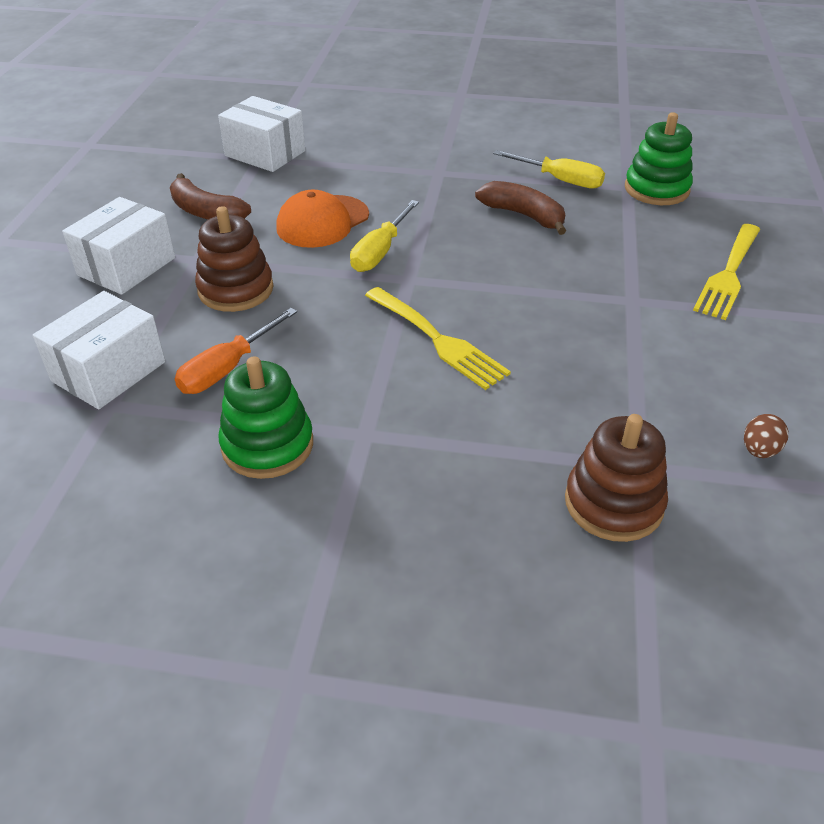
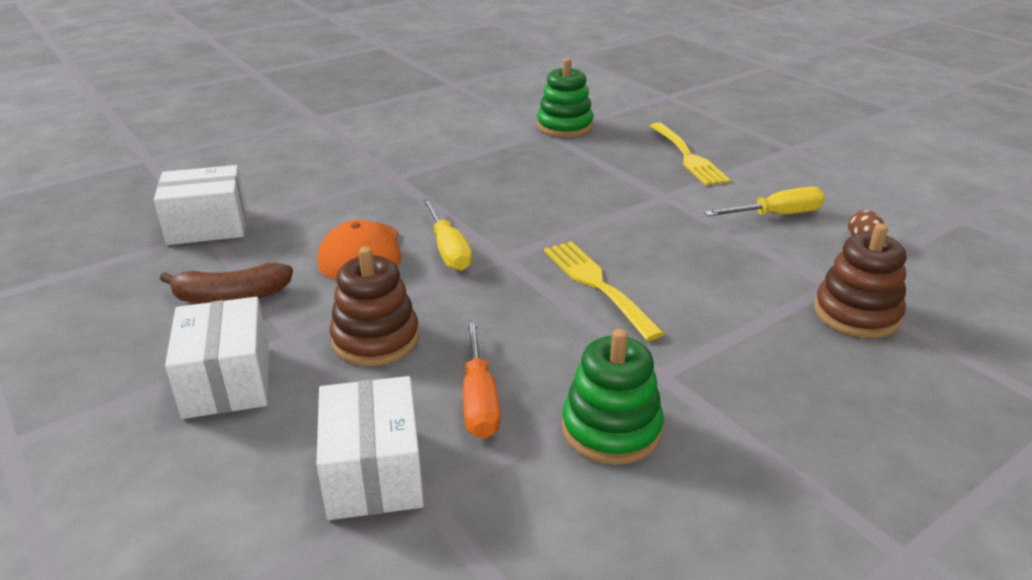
camera: 45 degrees left, 10 degrees down
yellow fork [365,287,511,390] -> yellow fork turned 120 degrees counterclockwise [544,241,665,341]
brown banana [475,181,566,235] -> none
yellow screwdriver [493,150,605,189] -> yellow screwdriver moved to [704,187,825,216]

